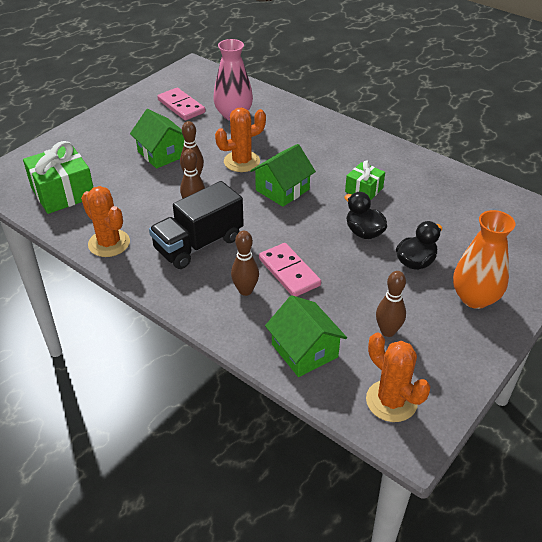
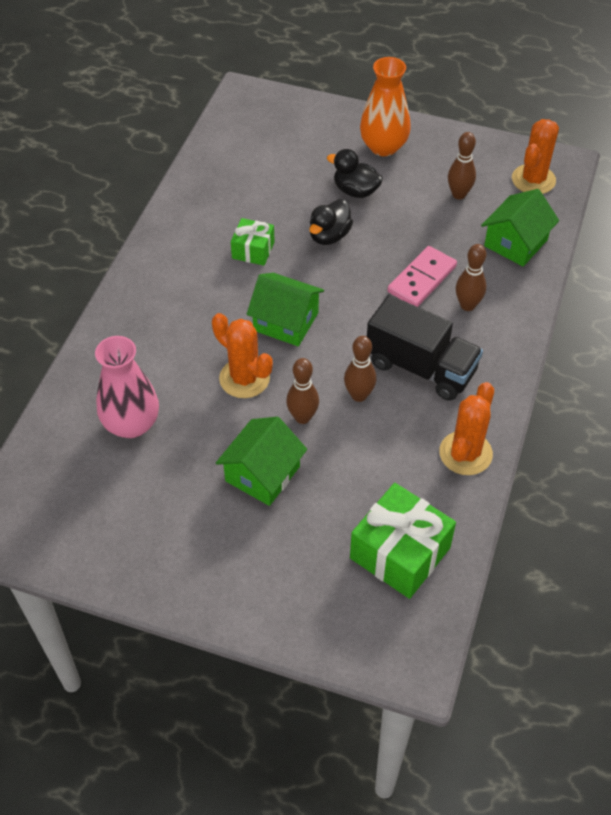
camera: 110 degrees left, 10 degrees up
pink domino [157,88,206,120] -> none

